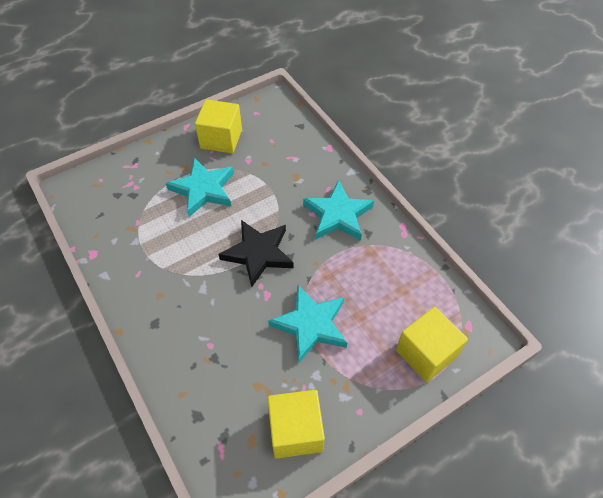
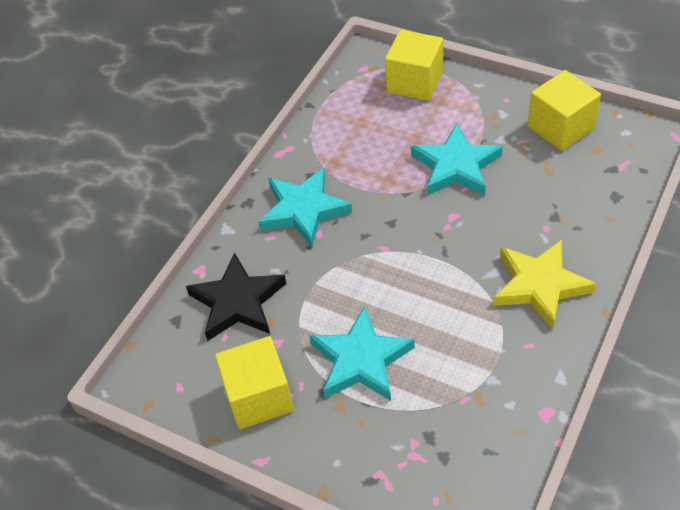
camera: 115 degrees left, 5 degrees down
black star [218,220,294,288] -> black star moved to [186,252,286,341]
none -> yellow star [493,240,596,330]

